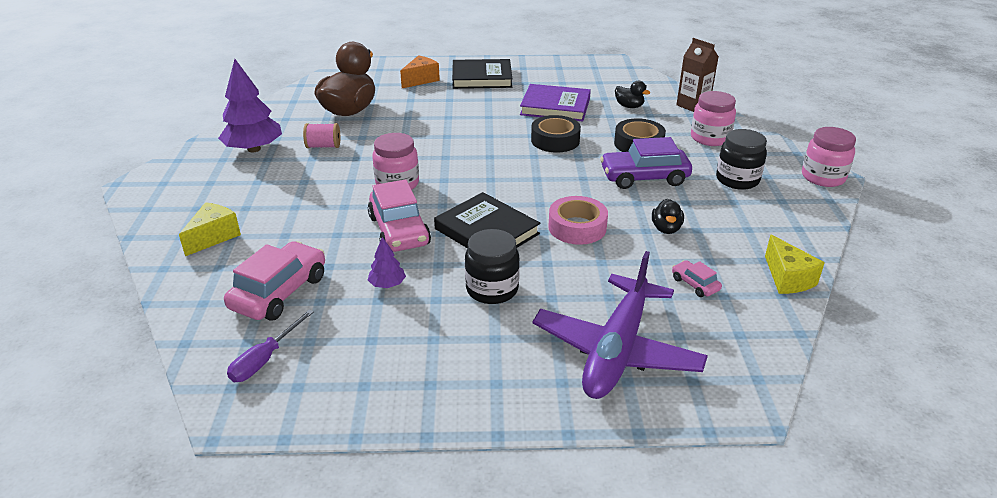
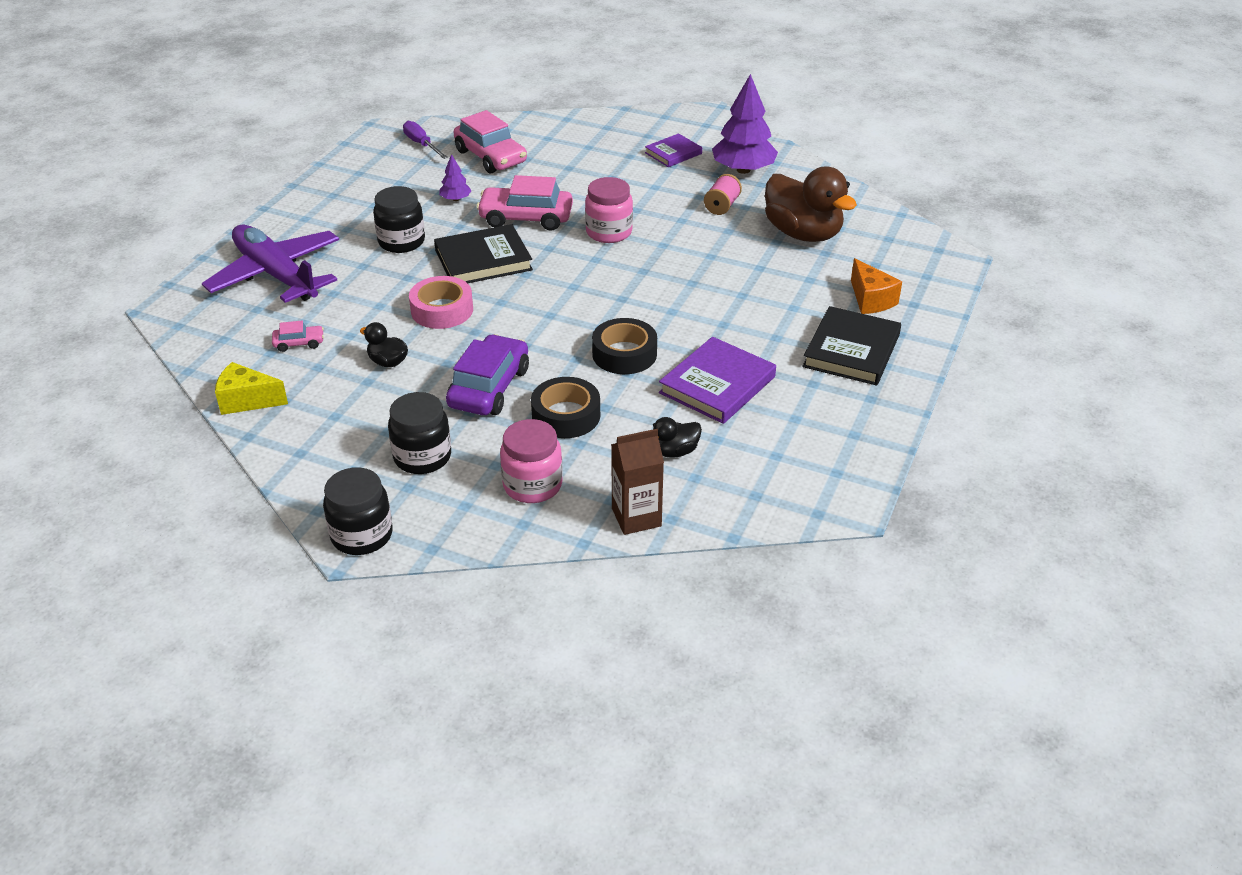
camera: 115 degrees right, 5 degrees up
yellow cheese [179,202,241,256] -> none
pink jar [802,127,856,187] -> black jar [323,467,393,555]
none -> purple book [645,133,702,167]

